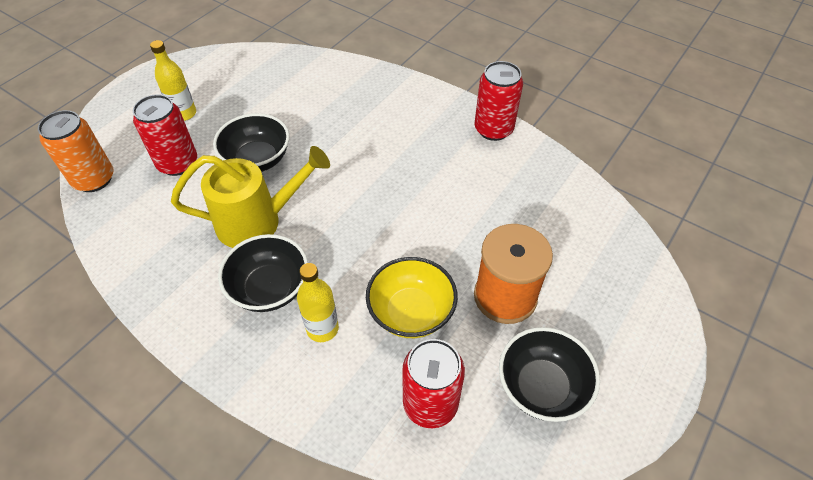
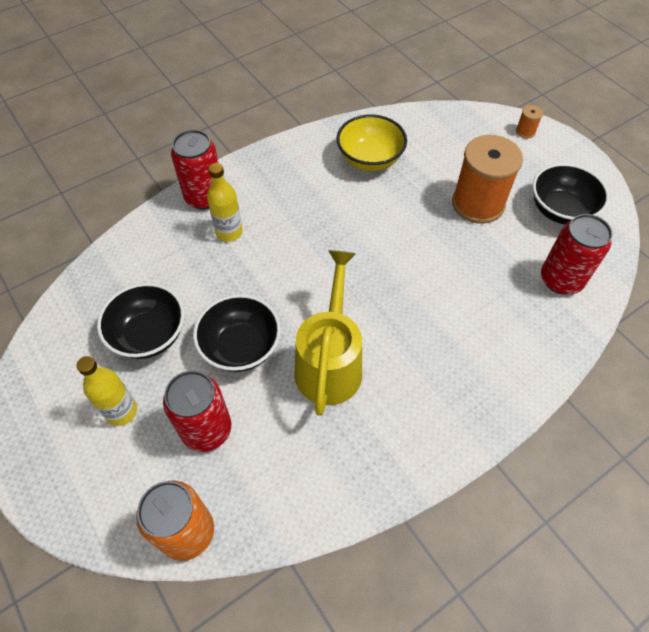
camera: 70 degrees left, 5 degrees up
black bowl [218,234,308,312] -> black bowl moved to [97,283,184,359]
yellow bottle [297,263,339,342] -> yellow bottle moved to [207,163,243,242]
yellow bowl [366,257,458,338] -> yellow bowl moved to [336,114,407,171]
red can [475,61,523,141] -> red can moved to [171,130,218,209]
none -> orange spool [516,105,543,138]

